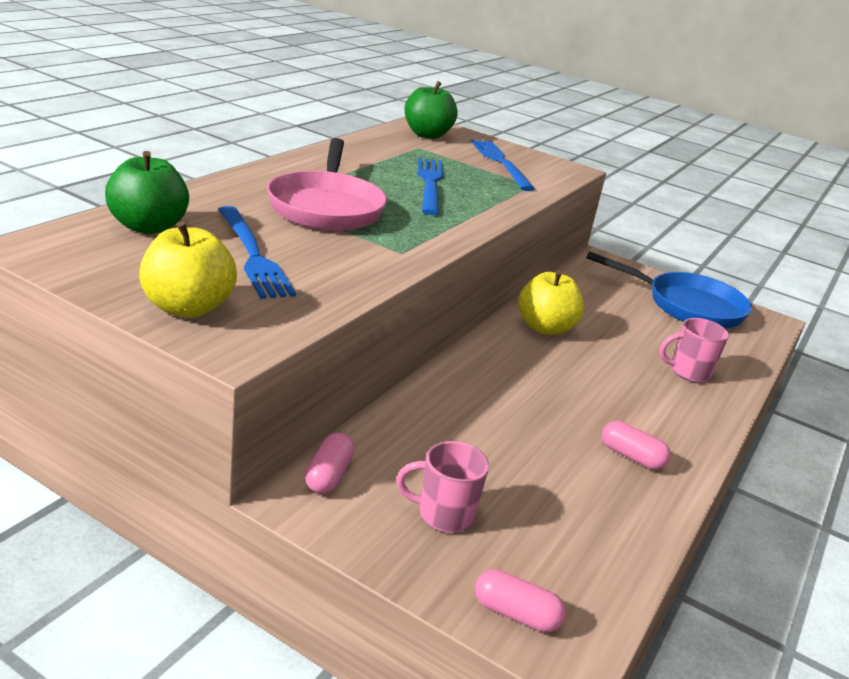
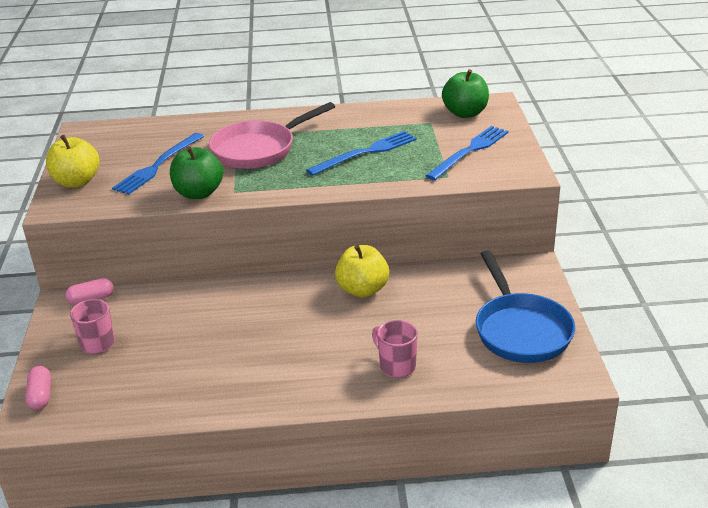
camera: 60 degrees right, 5 degrees up
green apple [105,151,189,234] -> green apple moved to [170,146,223,199]
pink capsule [602,421,671,470] -> none

